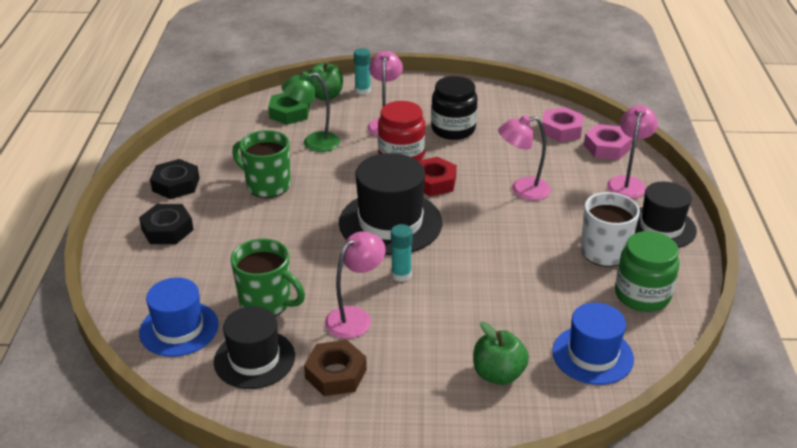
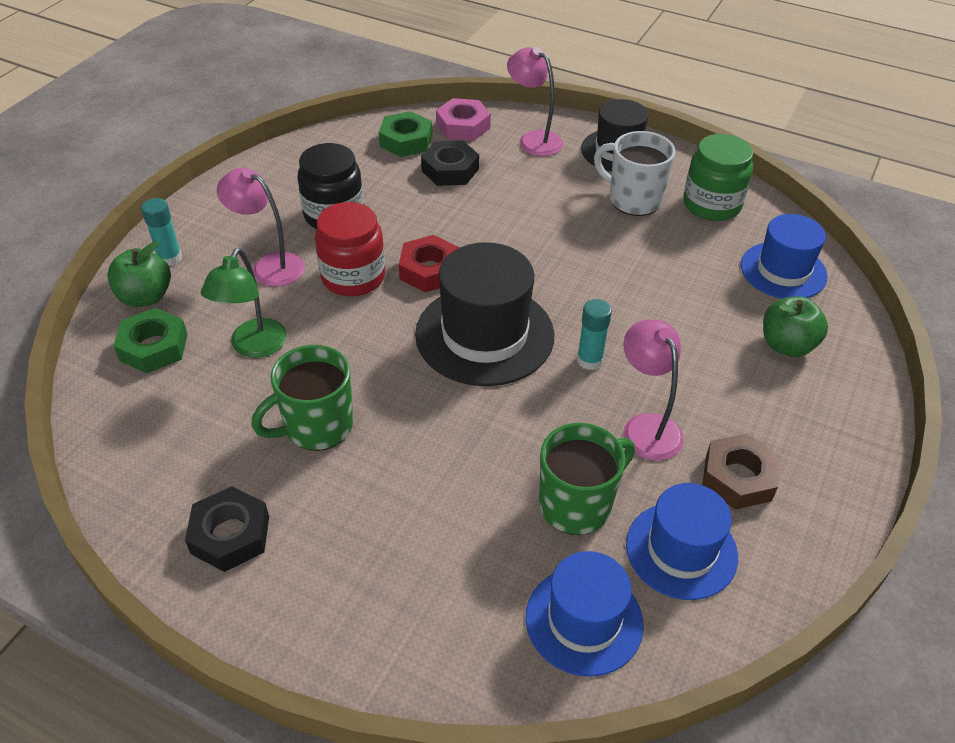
camera: 65 degrees left, 10 degrees up
black nut [139,204,193,244] -> black nut moved to [421,141,479,186]
black hat [214,306,295,389] -> blue hat [626,483,738,600]
pink lamp [498,115,551,200] -> none
pink nut [542,107,584,142] -> green nut [379,111,432,157]

